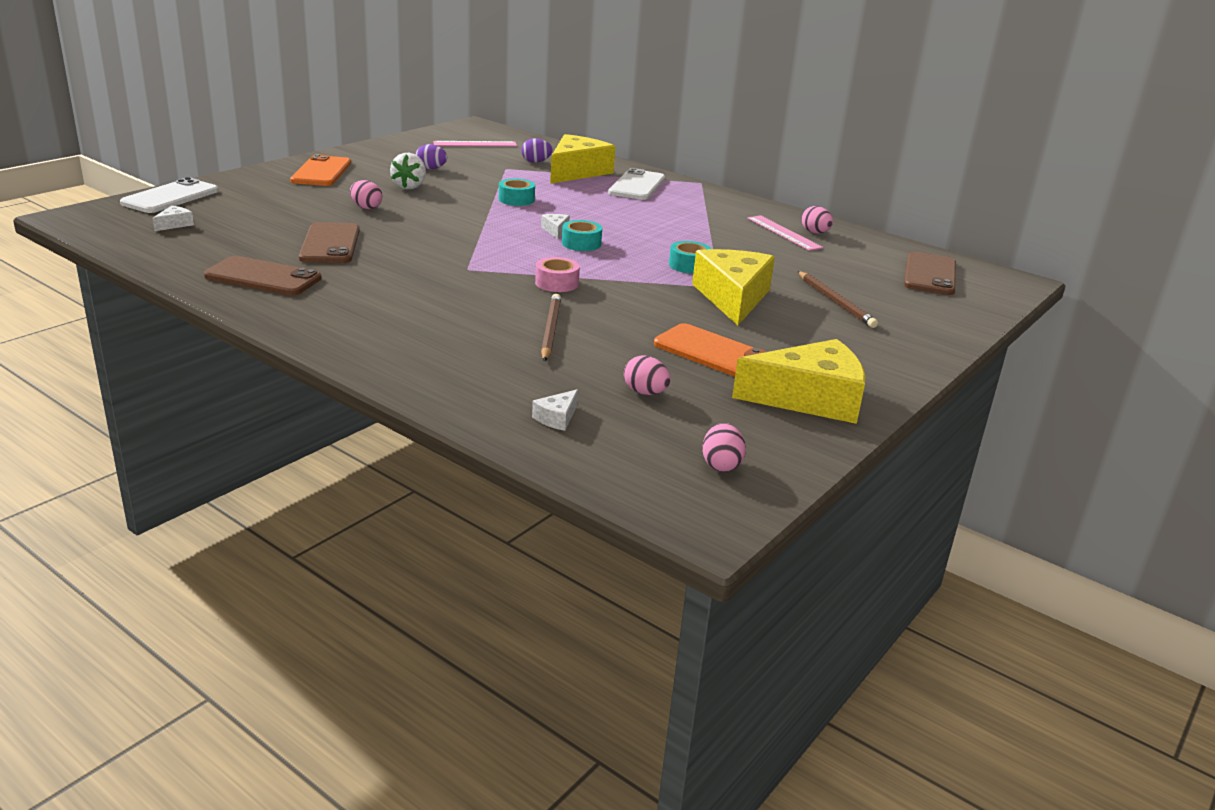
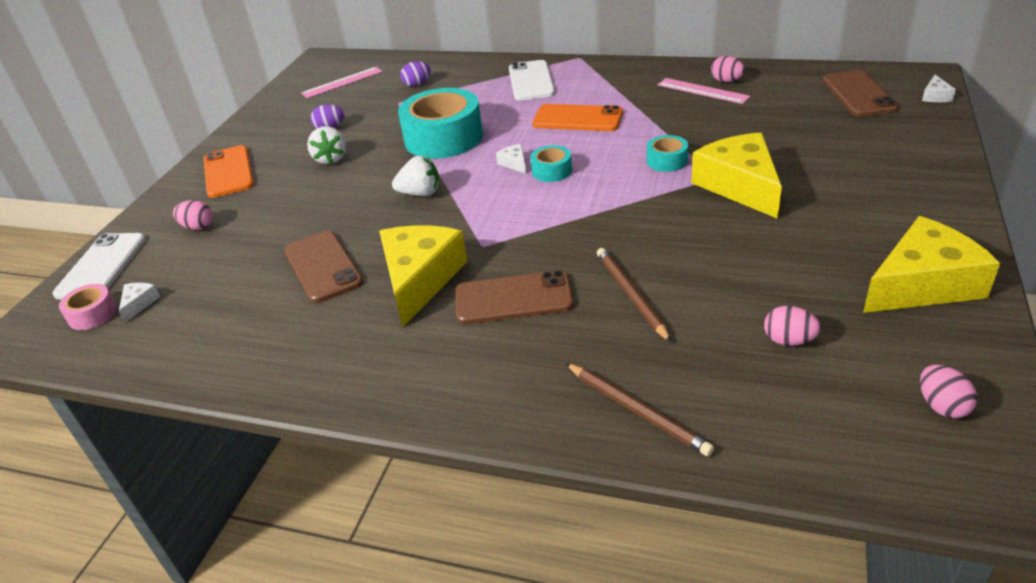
camera: 15 degrees left, 10 degrees up
brown phone [204,256,321,295] -> brown phone moved to [455,270,574,324]
pink egg [350,180,382,209] -> pink egg moved to [173,200,213,230]
turquoise tape [499,179,535,206] -> turquoise tape [398,88,483,159], size x2.15
white cheese [532,389,578,431] -> white cheese moved to [922,75,956,102]
pink tape [535,257,580,292] -> pink tape moved to [59,284,117,330]
yellow cheese [550,134,615,184] -> yellow cheese moved to [379,225,467,327]
orange phone [654,323,767,377] -> orange phone moved to [532,104,623,131]
brown pencil [798,271,878,328] -> brown pencil moved to [565,363,714,456]
none -> white strawberry [392,156,439,196]

